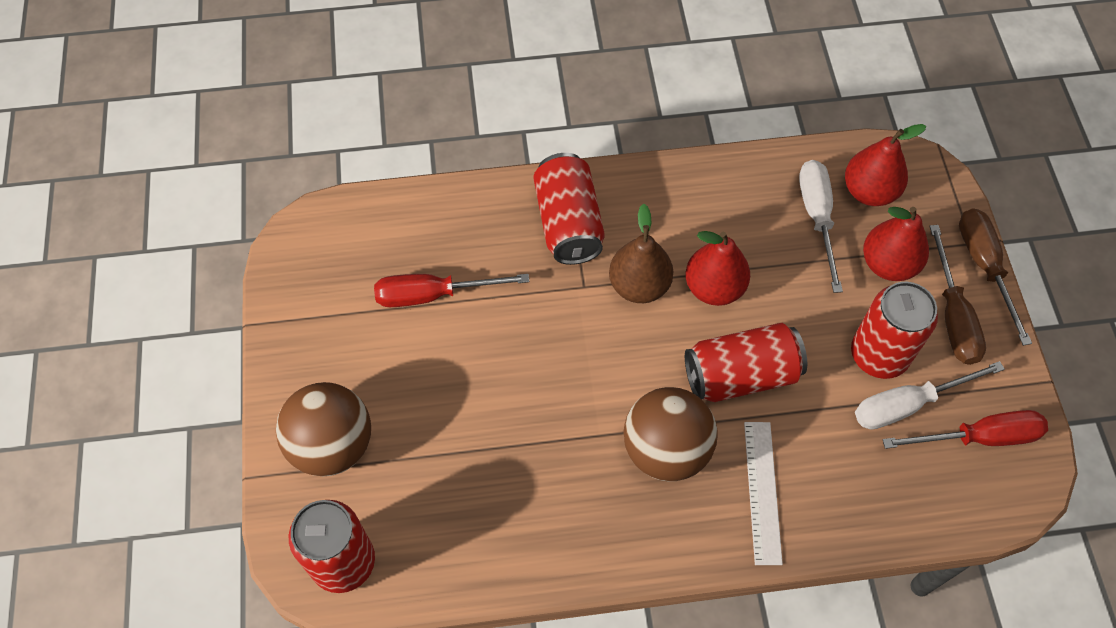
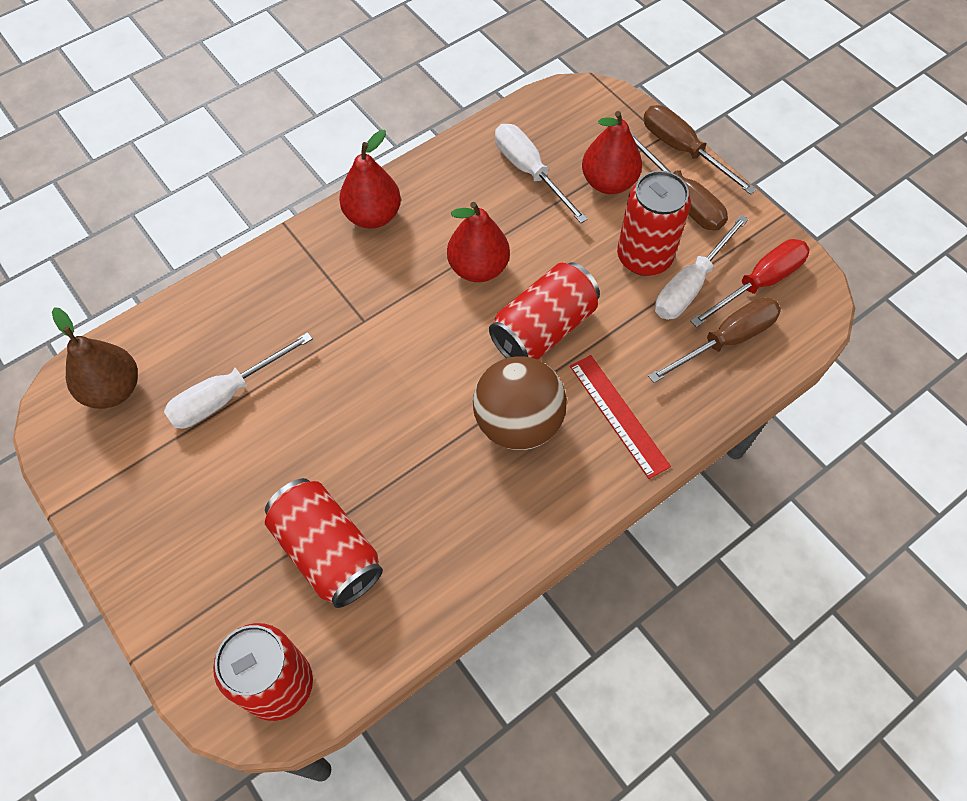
camera: 30 degrees left, 0 degrees up
brown ball [276,382,371,476] -> none
red screwdriver [374,274,529,307] -> white screwdriver [164,332,313,429]
red can [534,153,605,265] -> red can moved to [265,478,383,608]
brown pear [609,204,674,303] -> brown pear moved to [52,307,138,409]
white ruler [744,422,783,565] -> red ruler [570,355,671,479]
red pear [845,124,926,206] -> red pear moved to [339,130,401,229]
none -> brown screwdriver [648,297,781,383]

